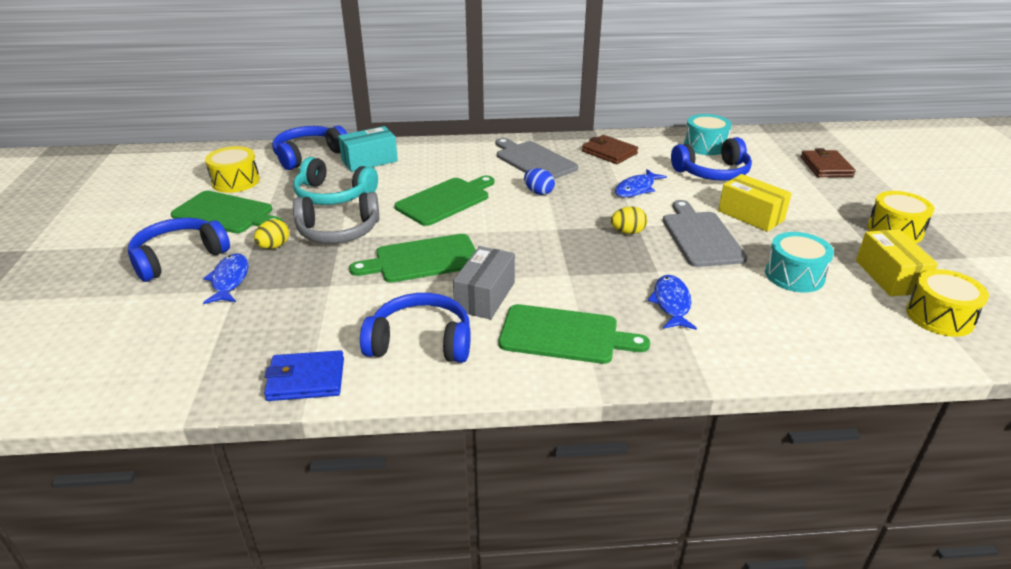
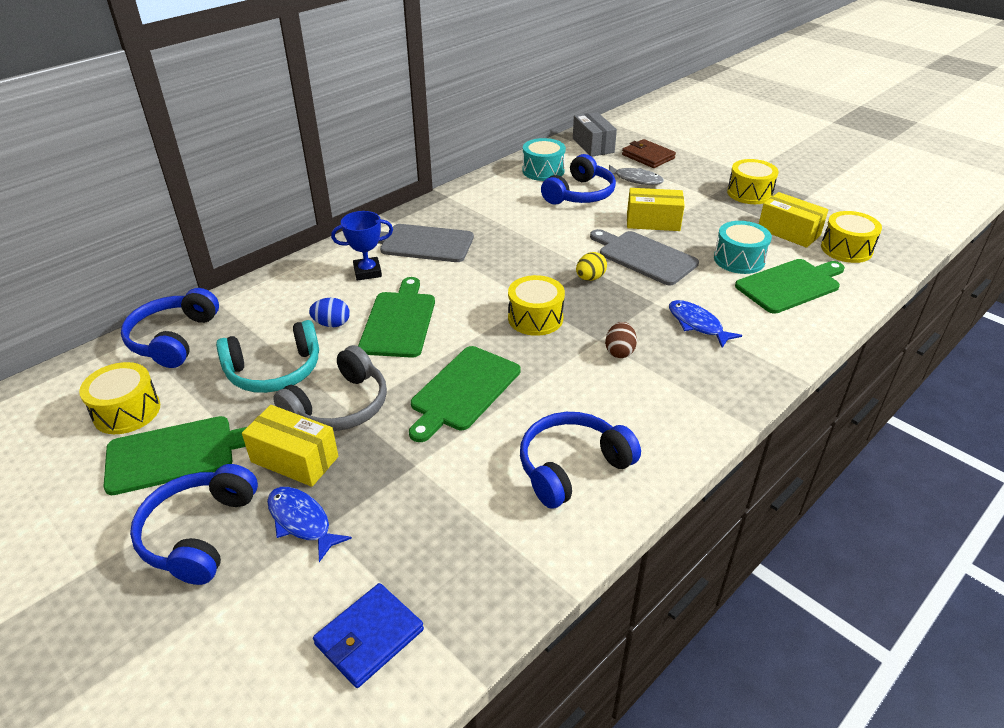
camera: 40 degrees left, 5 degrees up
yellow egg [254,219,289,249] -> yellow box [242,405,338,487]
blue wallet [264,350,344,401] -> blue wallet moved to [313,583,424,688]
turquoise box [338,126,398,172] -> none
grey box [453,246,515,320] -> grey box moved to [573,112,617,157]
green cutting board [499,304,650,364] -> green cutting board moved to [735,259,845,314]
blue egg [524,168,555,195] -> blue egg moved to [309,298,350,327]
brown wallet [582,135,638,164] -> none
blue fish [615,169,667,197] -> none
none -> blue trophy [331,211,393,281]
none -> yellow drum [508,275,565,336]
none -> brown egg [605,322,637,358]
none -> grey fish [609,165,664,185]

